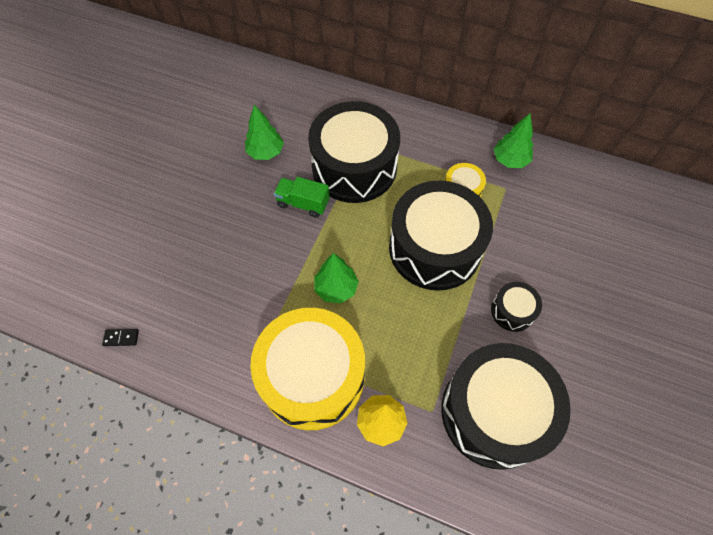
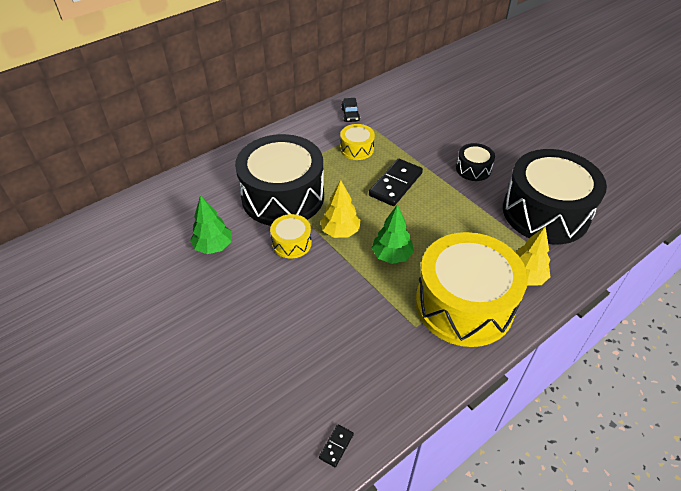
camera: 60 degrees left, 15 degrees down
green truck [274,177,330,218] -> yellow drum [270,214,312,258]
black drum [389,181,493,291] -> black domino [369,158,423,206]
green tree [494,113,534,168] -> black car [341,98,360,122]
none -> yellow tree [320,180,361,238]

